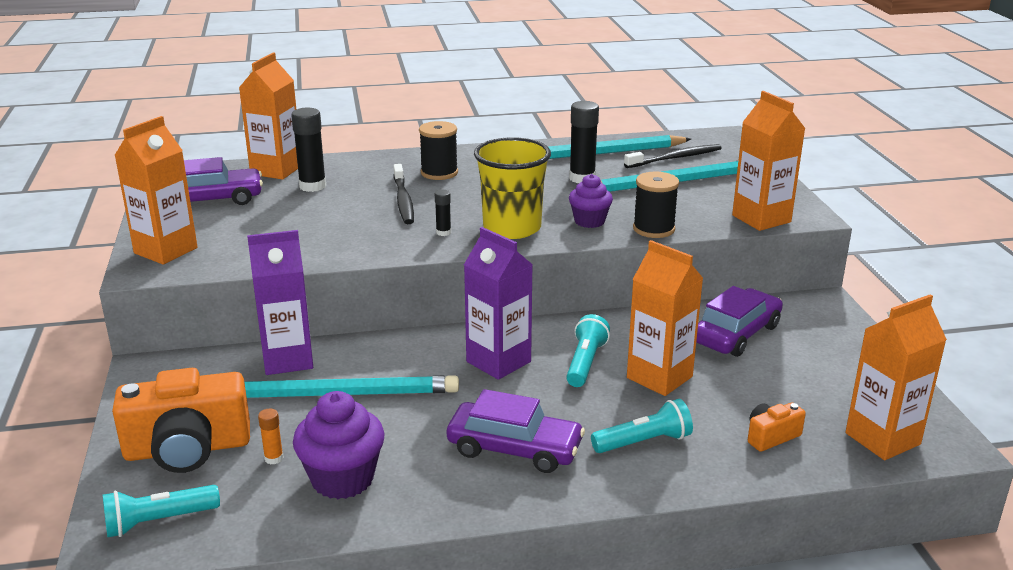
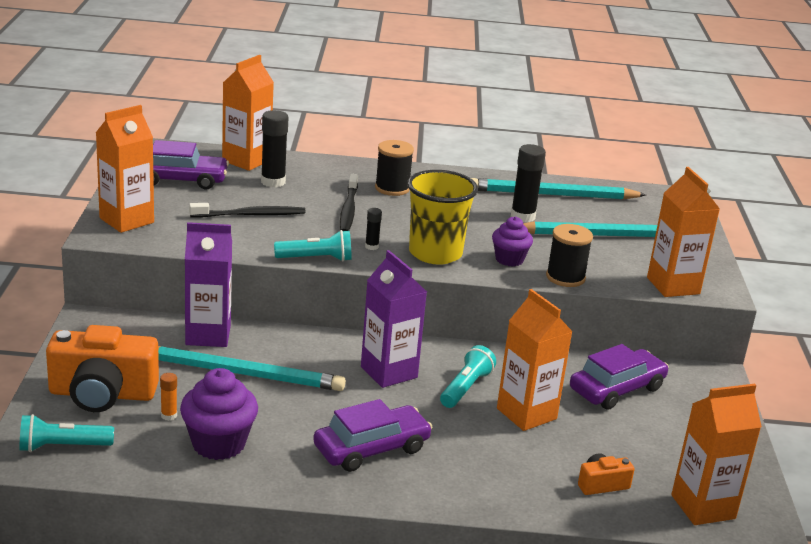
camera: 10 degrees right, 0 degrees up
purple car [447,389,585,473] -> purple car turned 60 degrees counterclockwise [313,399,433,472]
turquoise flashlight [591,399,693,453] -> turquoise flashlight moved to [274,230,352,262]
black toothbrush [624,144,721,168] -> black toothbrush moved to [189,203,306,218]

